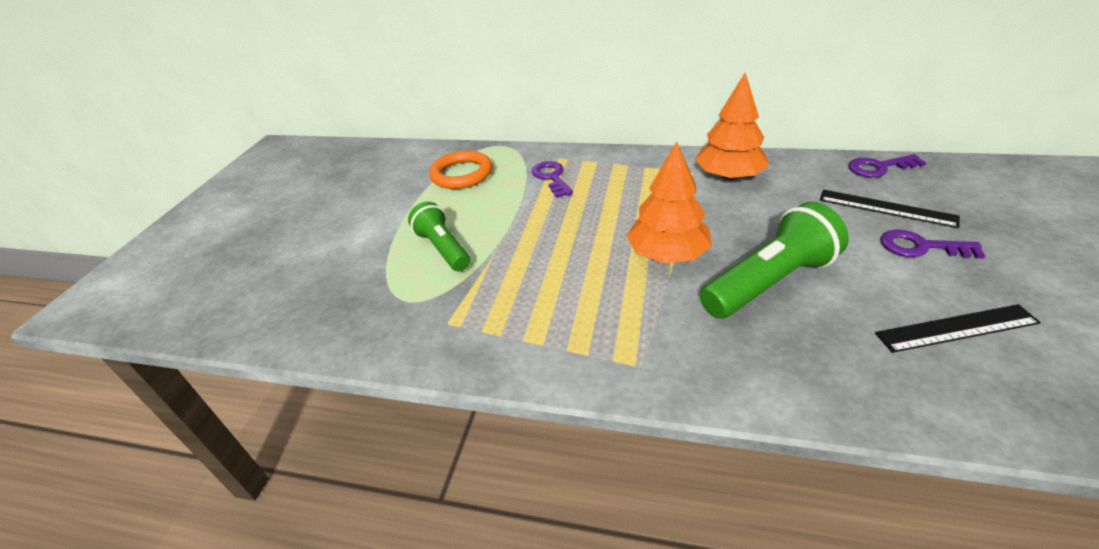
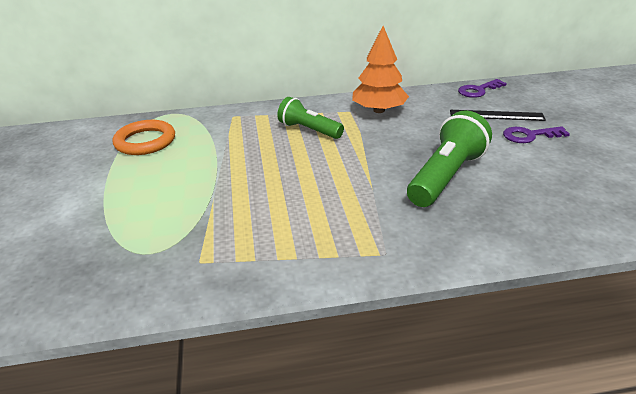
camera: 25 degrees left, 5 degrees down
green flashlight [408,202,470,272] -> green flashlight moved to [277,97,344,139]
purple key [532,161,573,198] -> none
orange tree [627,142,712,263] -> none
black ruler [875,304,1041,353] -> none

